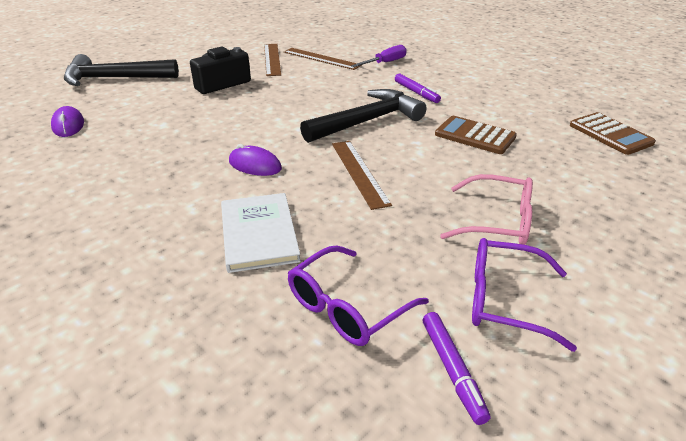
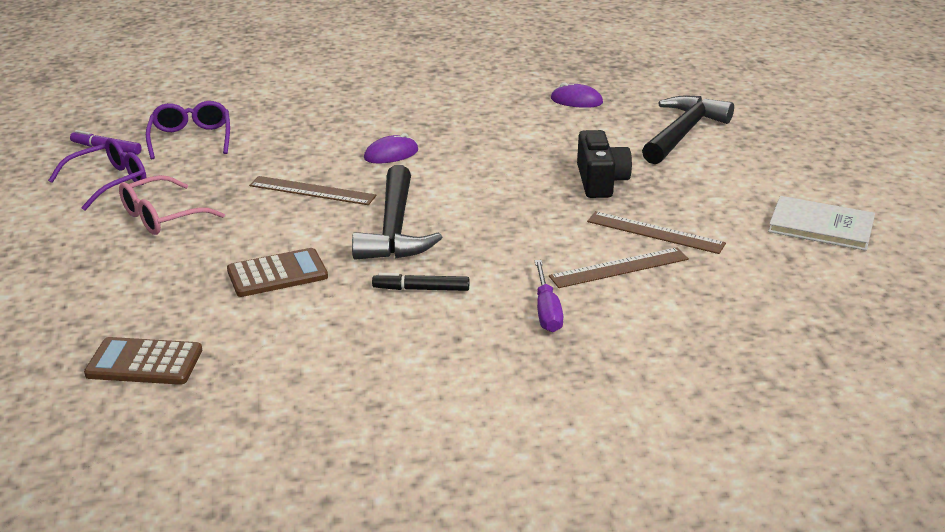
camera: 125 degrees right, 5 degrees down
white book [221,193,301,273] -> white book moved to [768,196,875,251]
purple marker [395,74,441,103] -> black marker [372,273,469,291]

